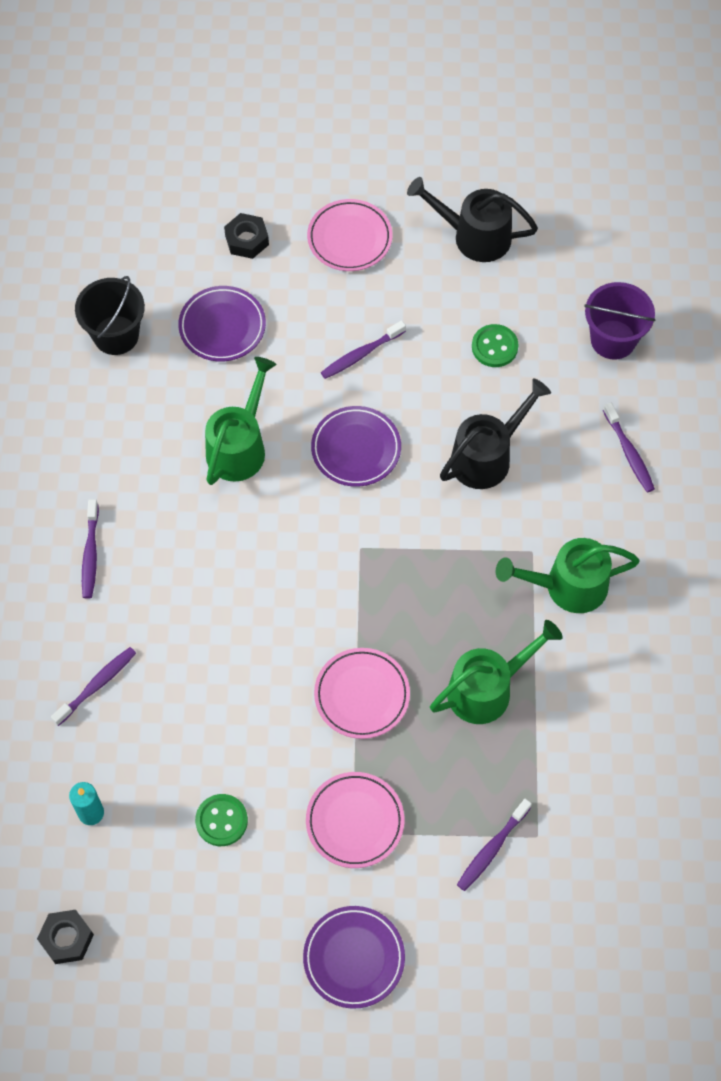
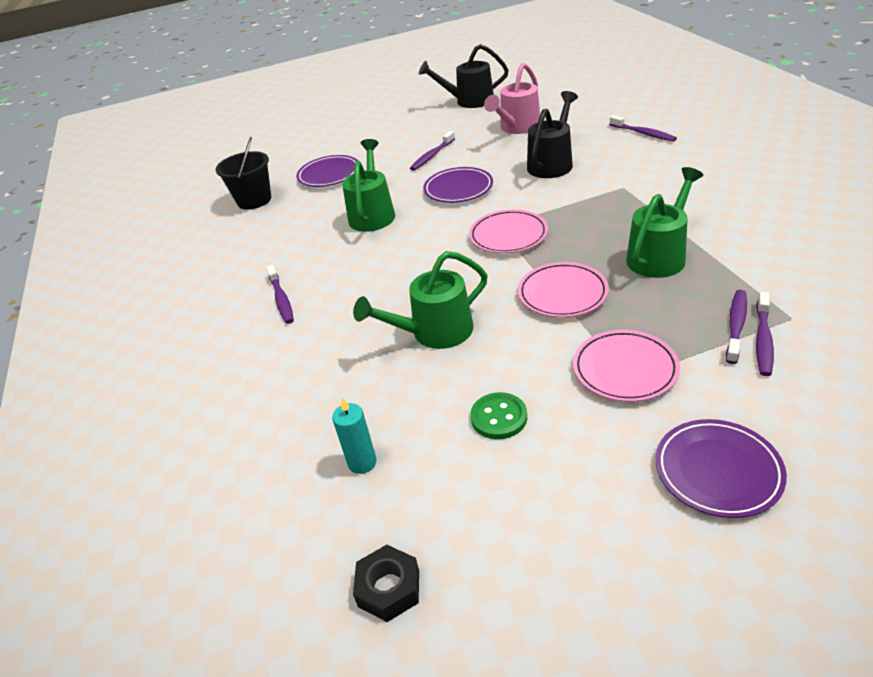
camera: 15 degrees left, 25 degrees down
purple toothbrush [51,647,136,726] -> purple toothbrush moved to [726,290,747,364]
black nut [224,213,269,259] -> none
pink plate [307,199,392,271] -> pink plate moved to [469,209,548,254]
green button [472,324,518,367] -> pink watering can [484,63,540,134]
green watering can [495,538,640,613] -> green watering can moved to [353,251,488,349]
purple bucket [584,282,656,360] -> none

